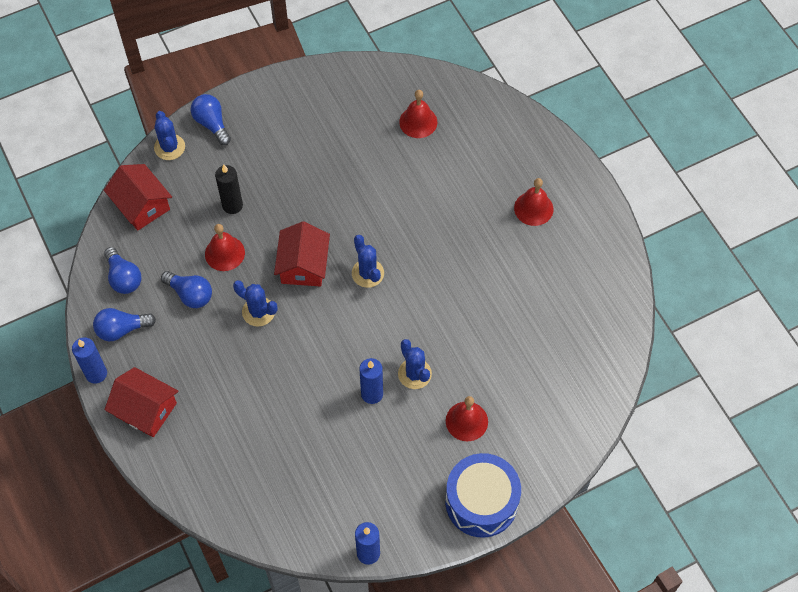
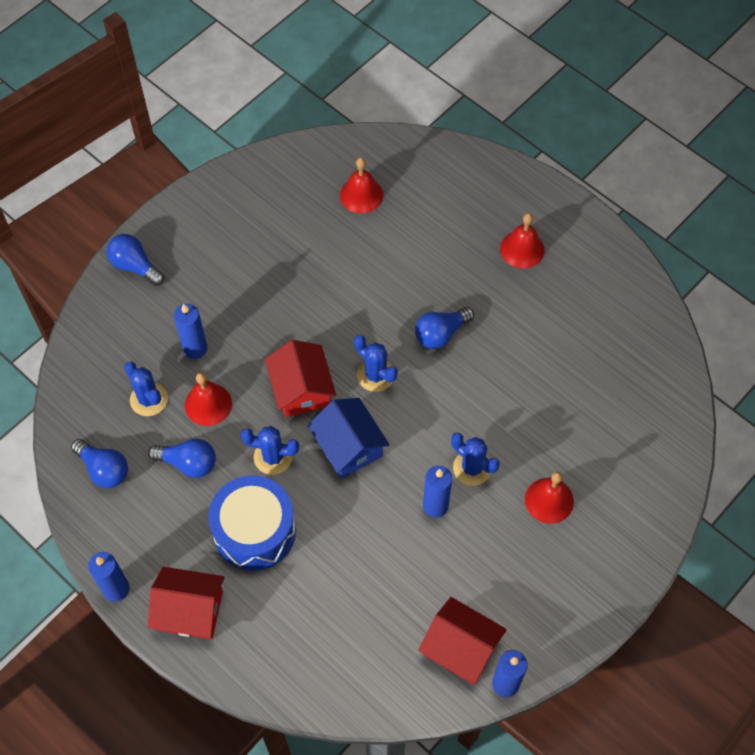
camera: 20 degrees left, 0 degrees up
blue light bulb [93,308,156,341] -> blue light bulb moved to [415,307,474,349]
red house [104,164,172,231] -> red house moved to [418,597,507,684]
blue cactus [154,111,185,160] -> blue cactus moved to [124,361,168,416]
black candle [215,165,243,214] -> blue candle [174,304,207,359]
blue drum [445,453,521,538] -> blue drum moved to [208,475,296,571]
none -> blue house [308,398,390,478]

